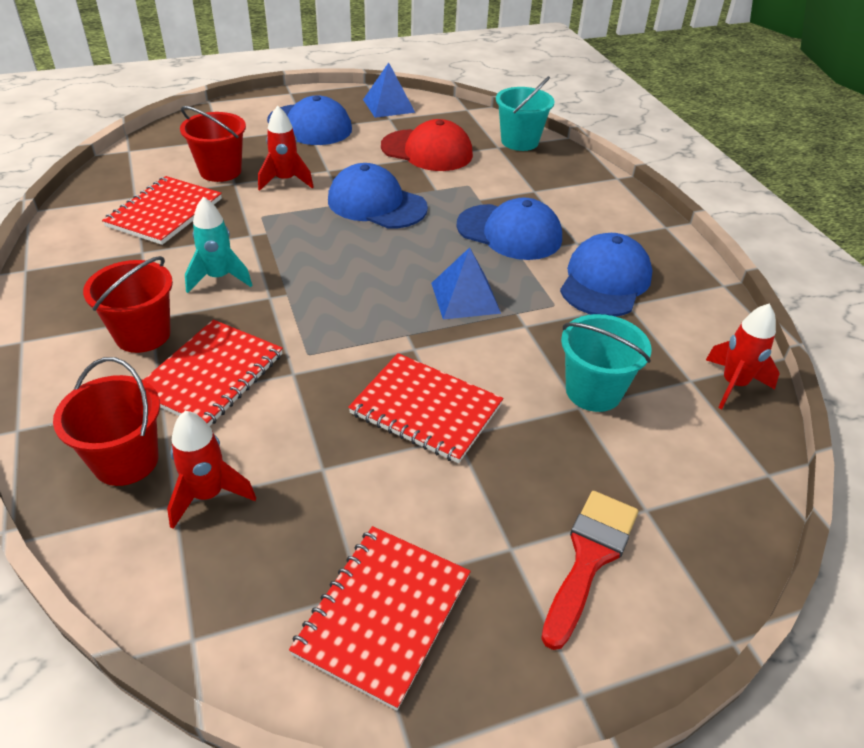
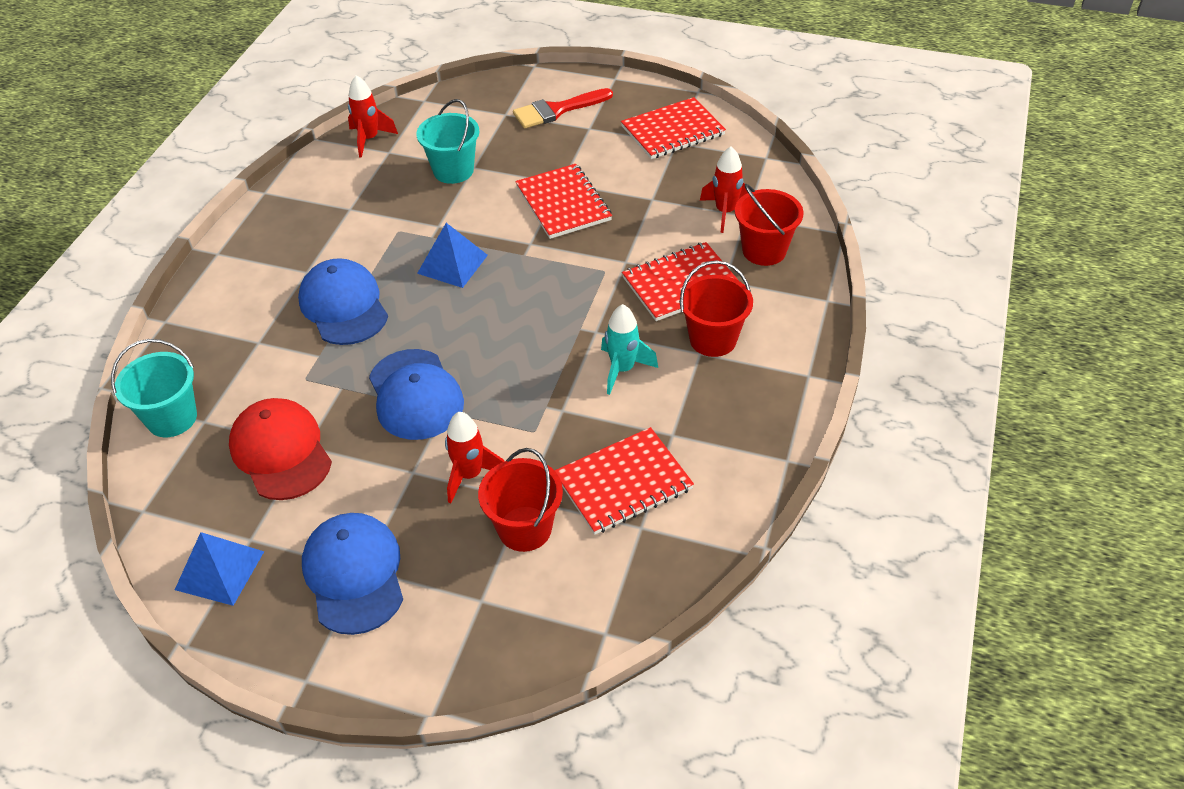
camera: 140 degrees left, 5 degrees up
blue cap [560,233,653,316] -> none

